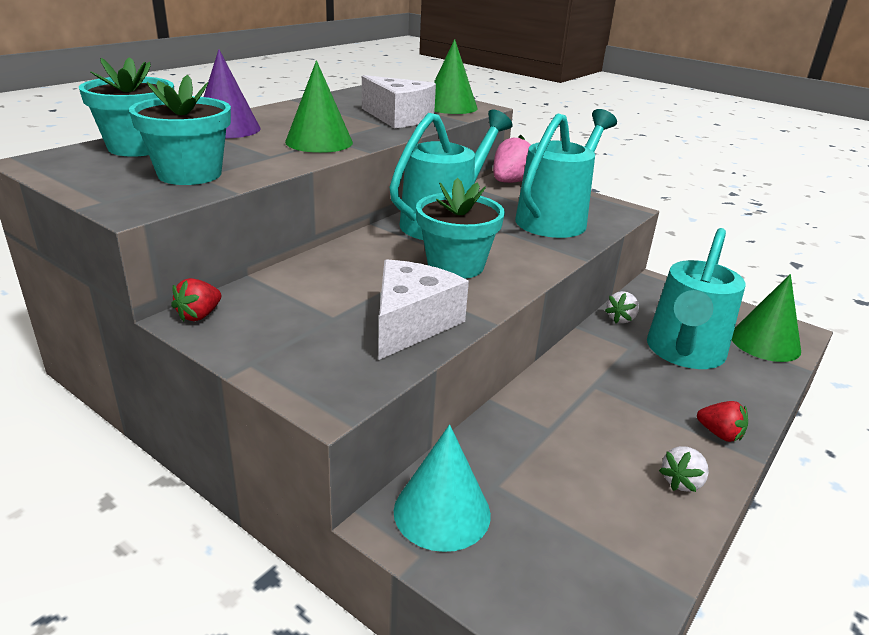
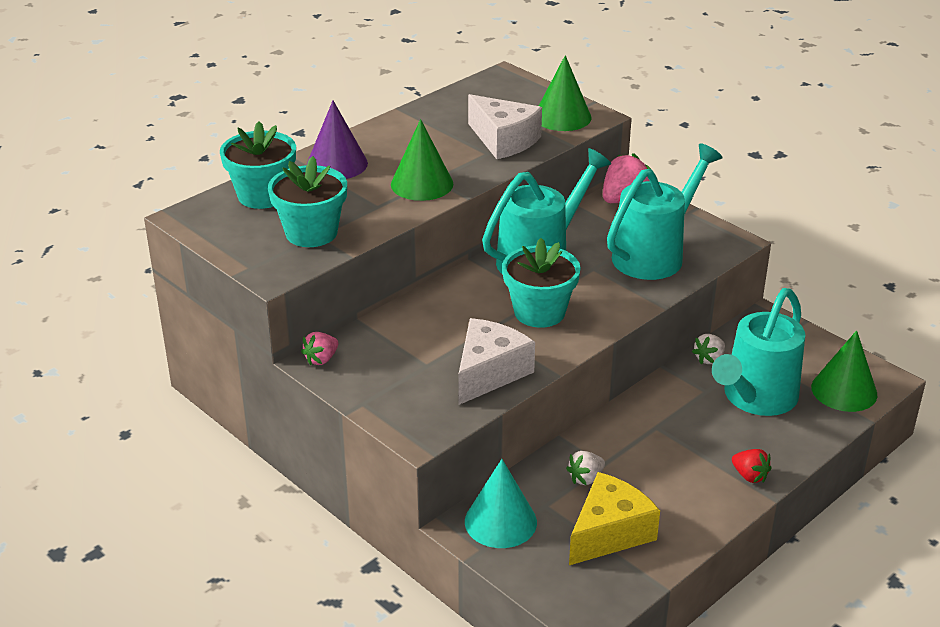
camera: 10 degrees right, 5 degrees up
red strawberry [171,278,221,322] -> pink strawberry [301,332,338,366]
white strawberry [659,446,709,492] -> white strawberry moved to [566,451,605,485]
none -> yellow cheese [569,472,660,565]

